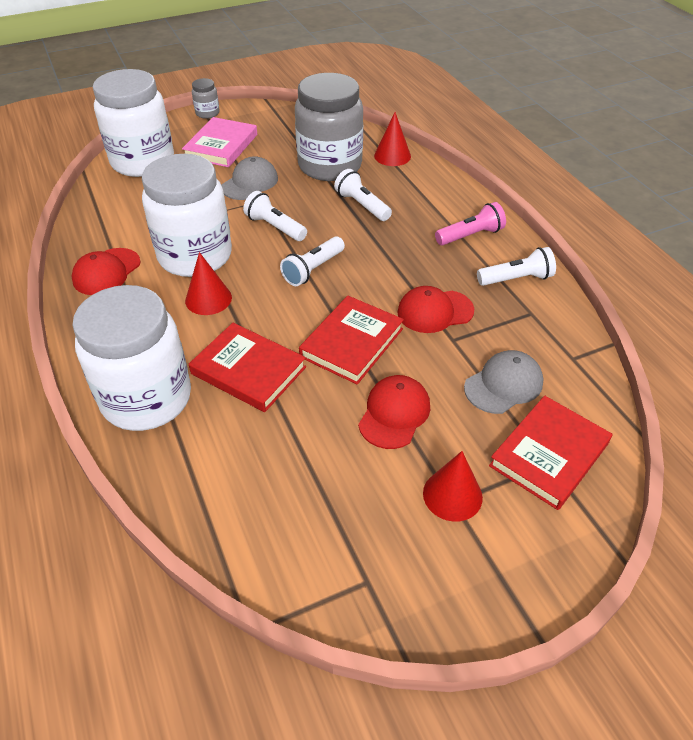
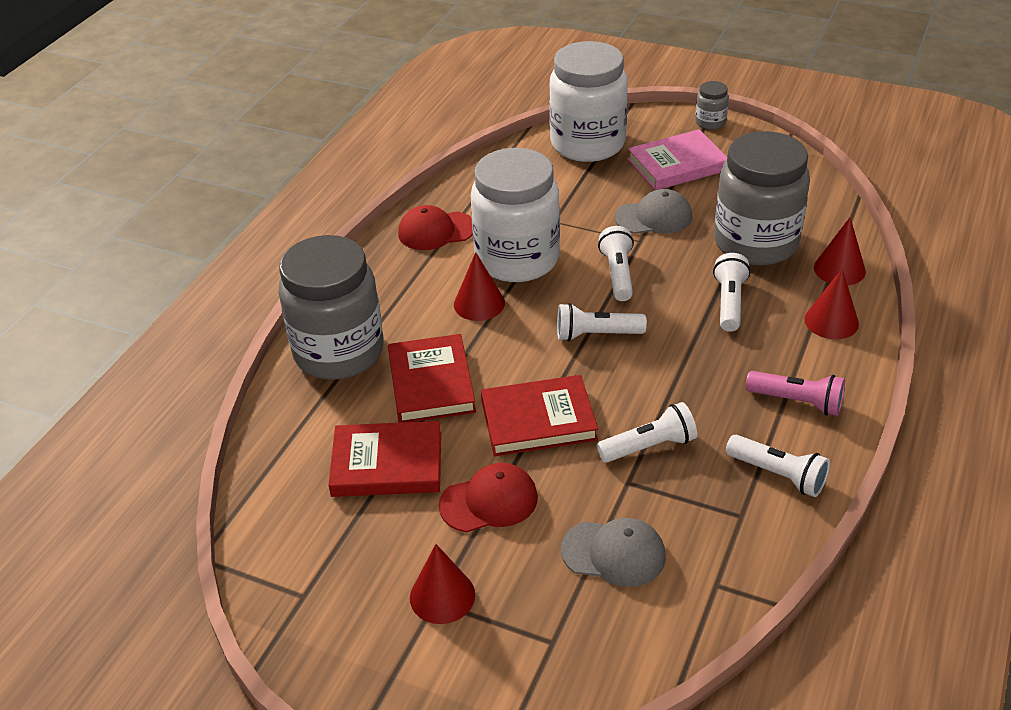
camera: 50 degrees right, 5 degrees down
white jar [72,285,191,431] -> grey jar [278,235,384,380]
red cap [397,286,474,333] -> white flashlight [597,402,697,463]
red book [489,396,612,510] -> red book moved to [328,421,441,497]
none -> red cone [804,268,859,339]

